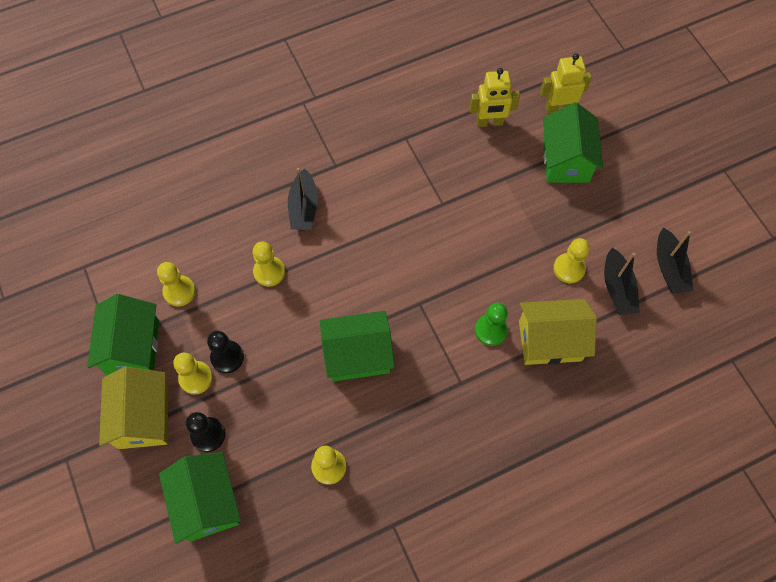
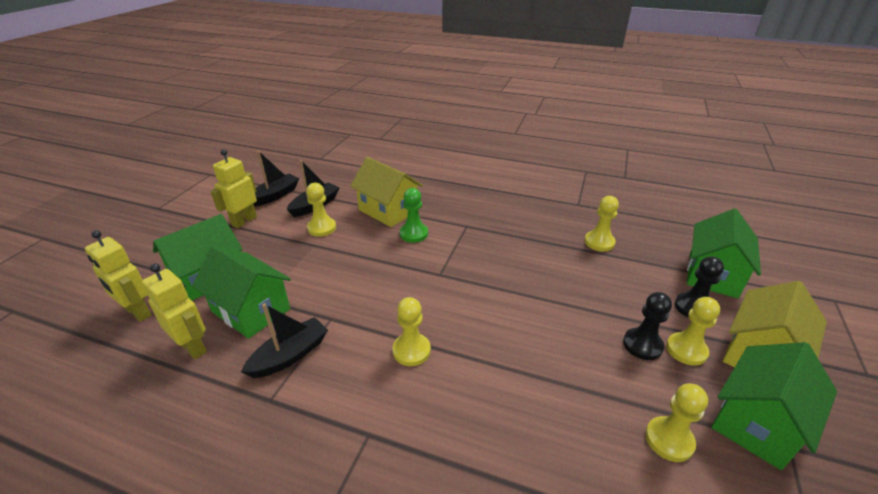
camera: 135 degrees left, 30 degrees down
yellow pawn [253,241,285,287] -> yellow pawn moved to [392,297,431,366]
black boat [288,168,318,230] -> black boat moved to [241,303,328,378]
green house [320,311,395,382] -> green house moved to [192,245,291,339]
none -> yellow robot [211,149,257,228]

